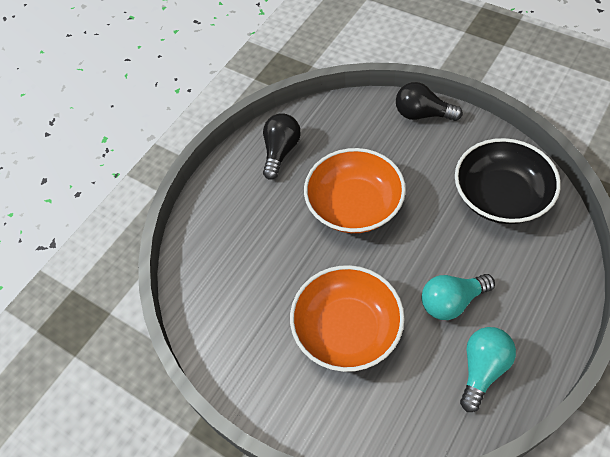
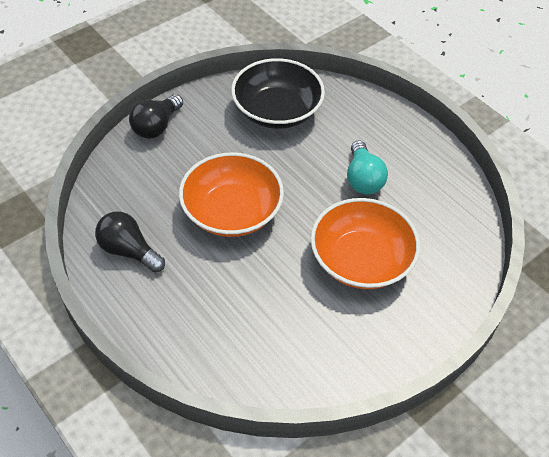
camera: 80 degrees left, 5 degrees down
turquoise light bulb [460,327,516,412] -> none

